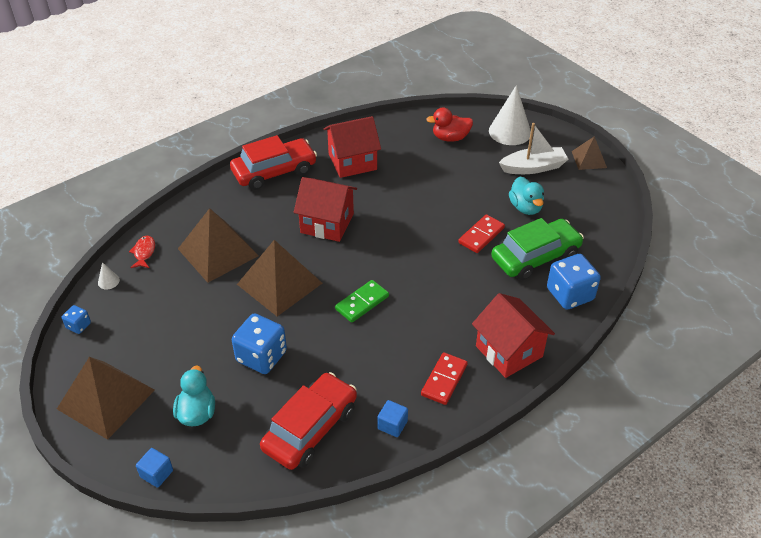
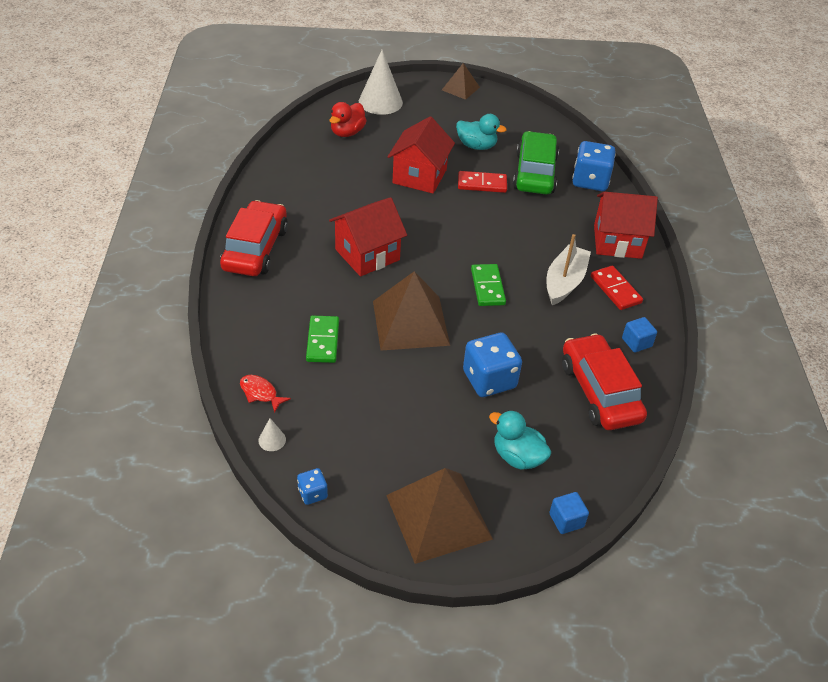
camera: 55 degrees left, 0 degrees up
brown pyramid [178,208,259,283] -> green domino [306,316,339,363]
red house [324,116,381,178] -> red house moved to [387,116,455,194]
red domino [458,214,505,253] -> red domino turned 75 degrees counterclockwise [458,171,507,193]
white boat [499,123,568,174] -> white boat moved to [547,234,591,305]

